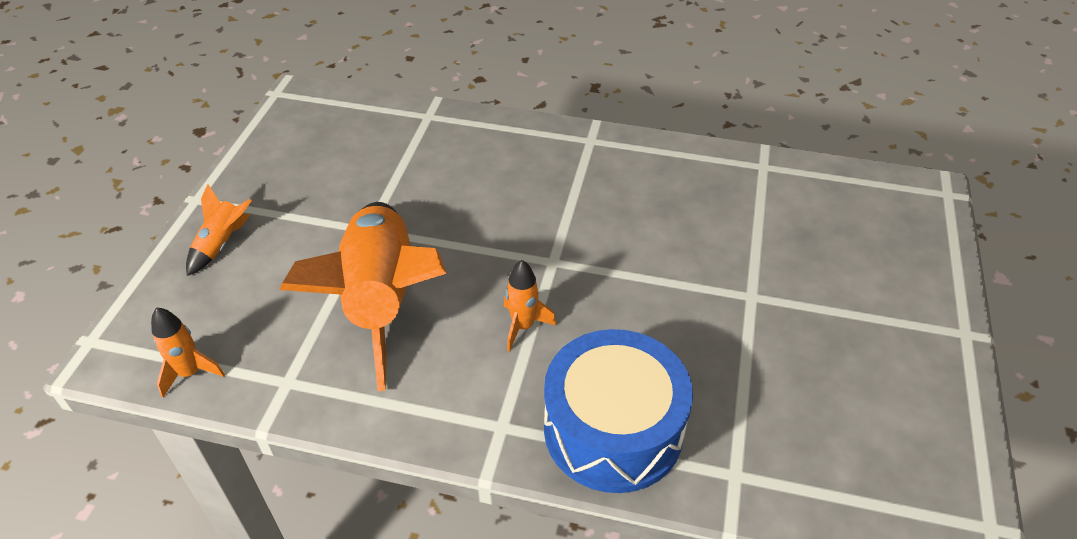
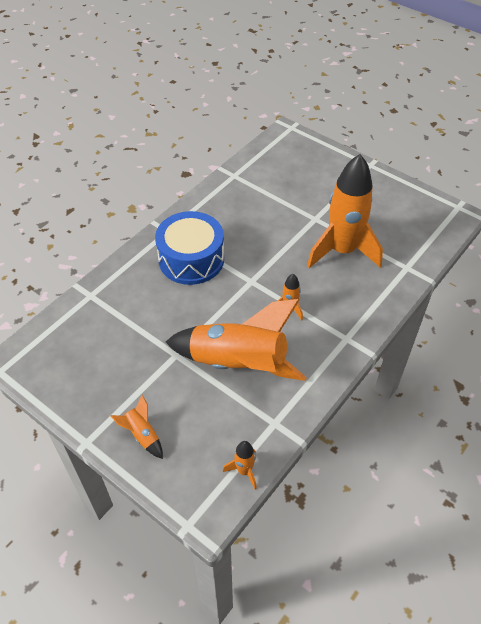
camera: 65 degrees left, 5 degrees up
blue drum [544,329,693,493] -> blue drum moved to [155,211,224,285]
none -> orange rocket [307,154,383,268]

